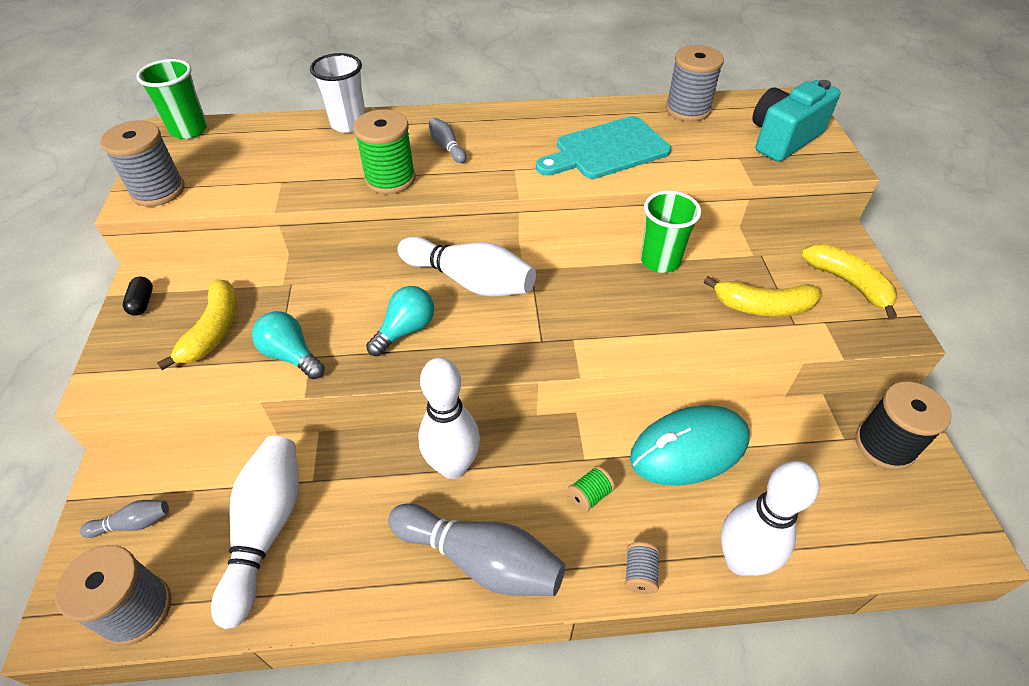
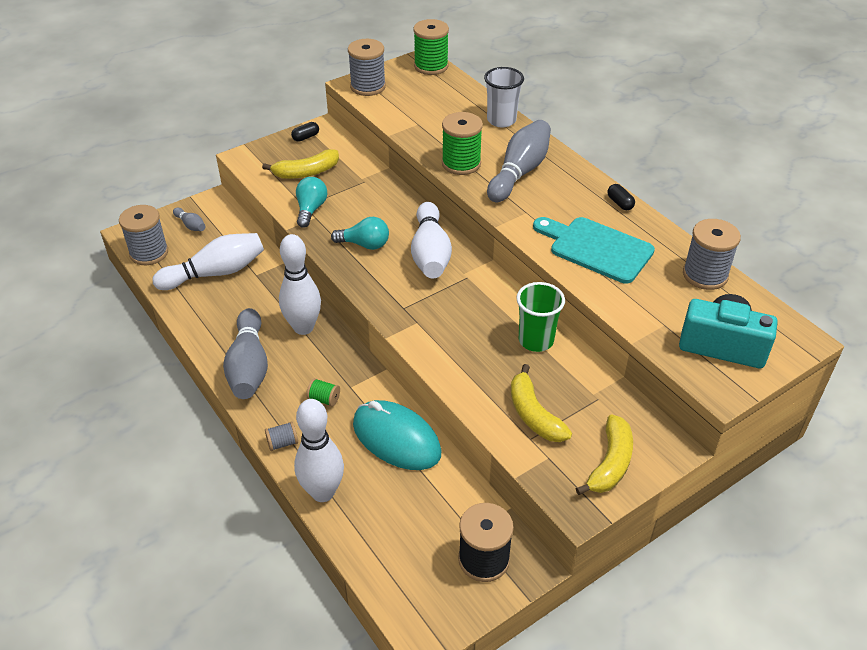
camera: 60 degrees right, 5 degrees down
green cup [136,59,207,139] -> green spool [413,19,449,75]
grey bowling pin [429,118,466,163] -> grey bowling pin [487,120,551,202], size x2.15
none -> black capsule [608,184,635,210]

